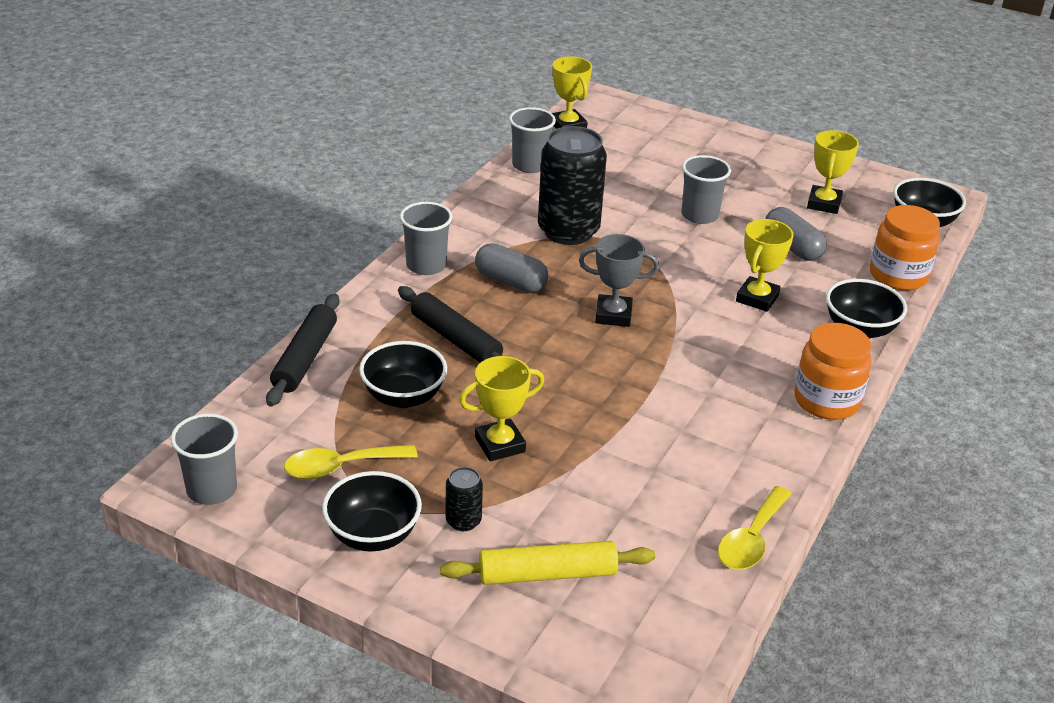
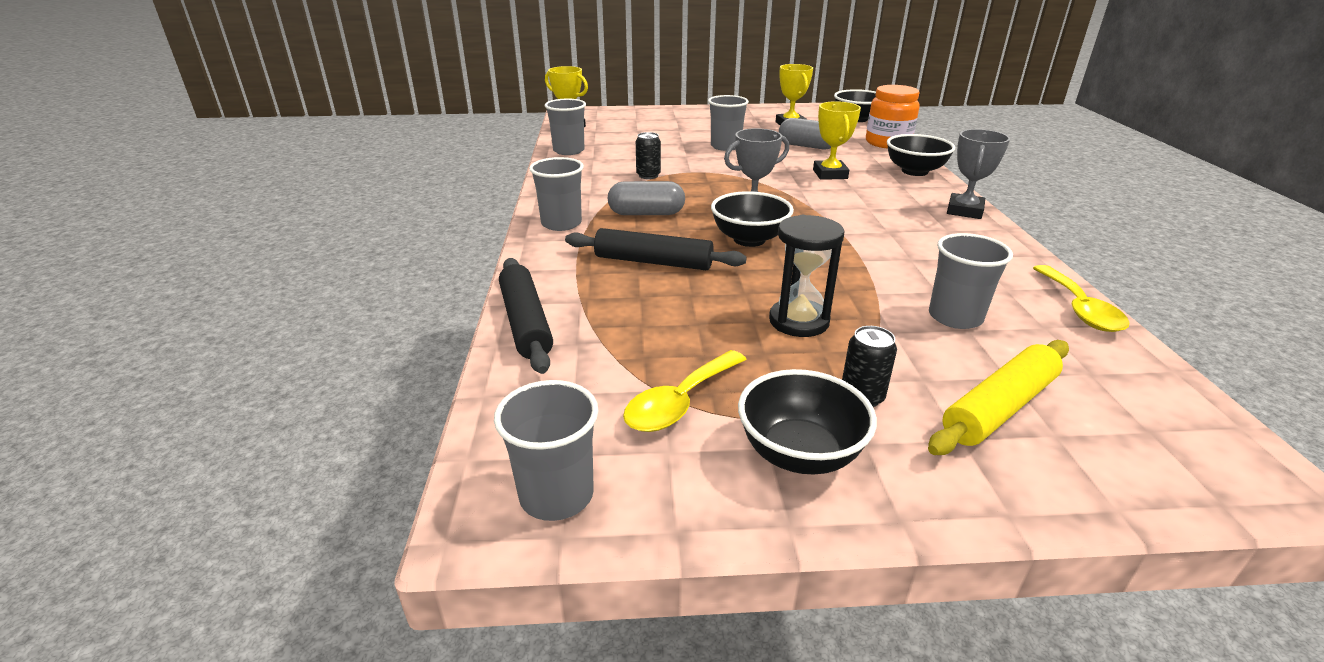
camera: 30 degrees left, 5 degrees down
black bowl [359,341,447,408] -> black bowl moved to [711,191,794,247]
yellow trophy [459,356,544,461] -> black hourglass [769,215,845,337]
black can [538,126,607,245] -> black can [636,132,661,179], size x0.44
orange jar [794,323,871,420] -> grey trophy [947,129,1010,219]
none -> grey cup [929,233,1013,329]

